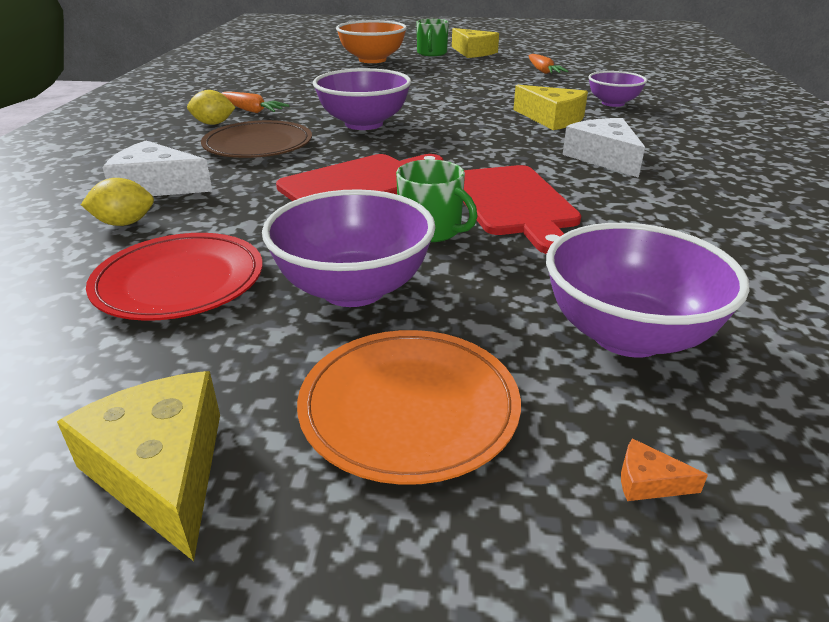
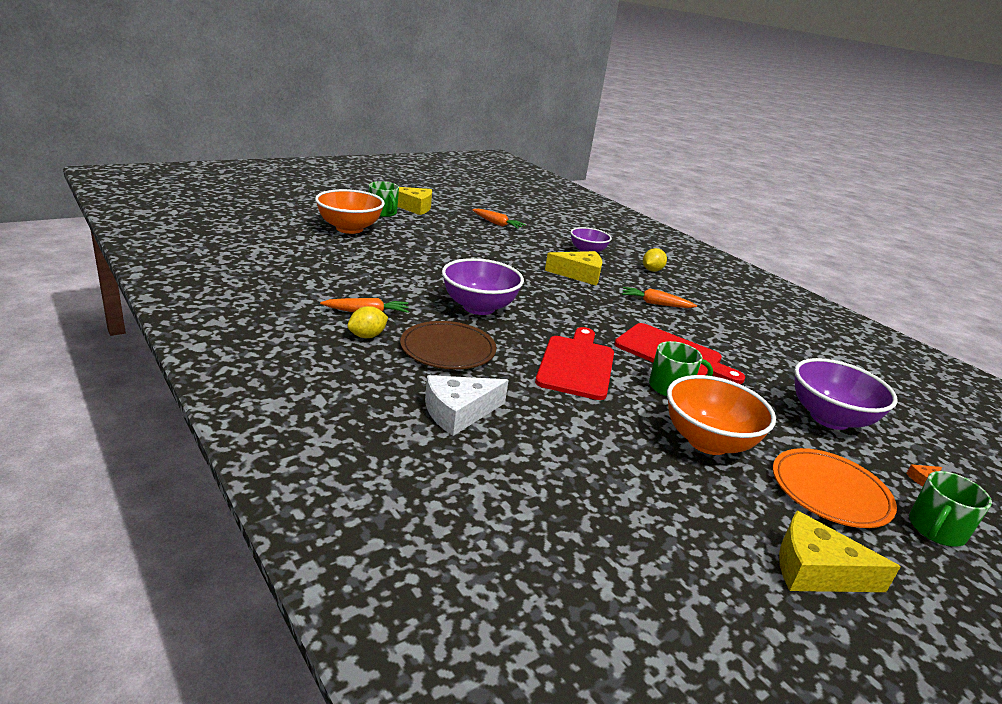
camera: 45 degrees left, 5 degrees down
yellow lemon [81,178,154,226] -> yellow lemon moved to [643,248,667,272]
red plate [86,233,263,321] -> none
purple bowl [262,189,436,307] -> orange bowl [667,375,776,455]
white cheese [563,118,645,178] -> orange carrot [622,287,697,308]
none -> green mug [909,471,992,547]

